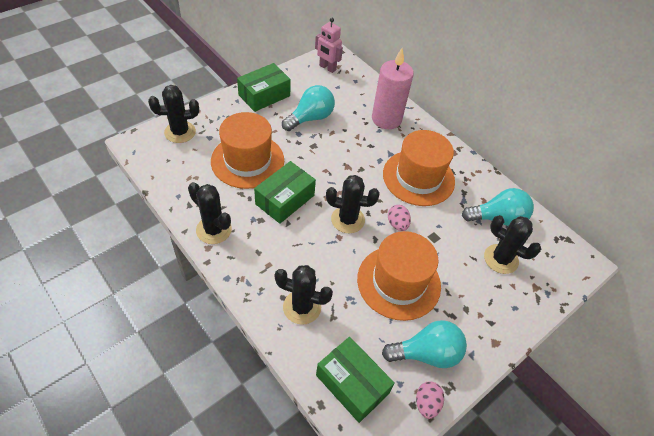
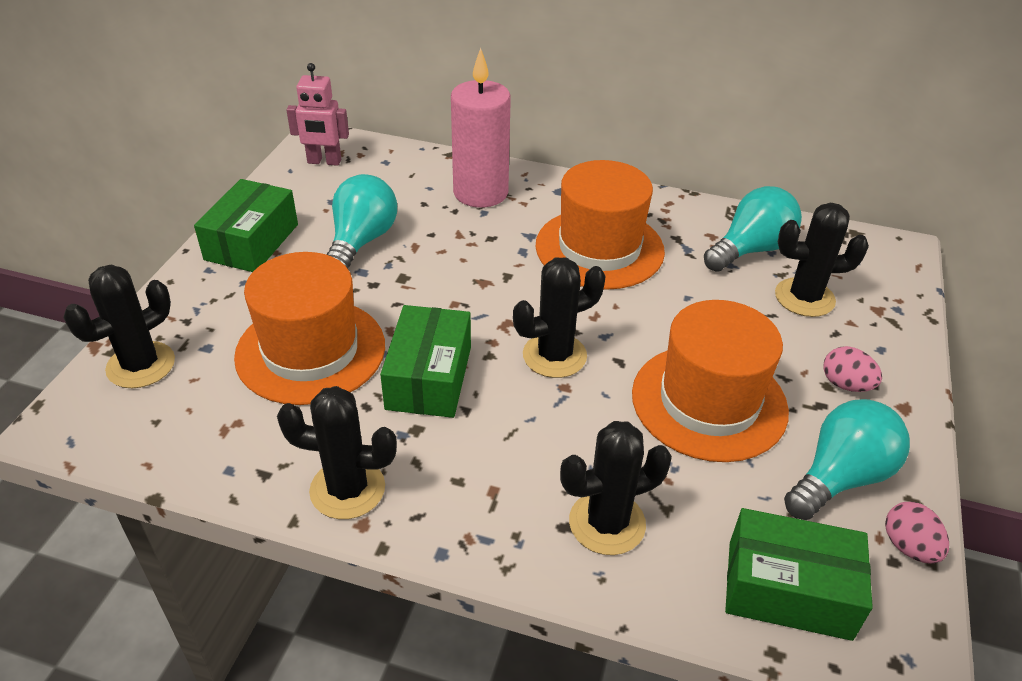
camera: 30 degrees left, 10 degrees down
pink egg [388,205,411,231] -> pink egg moved to [824,346,882,392]

